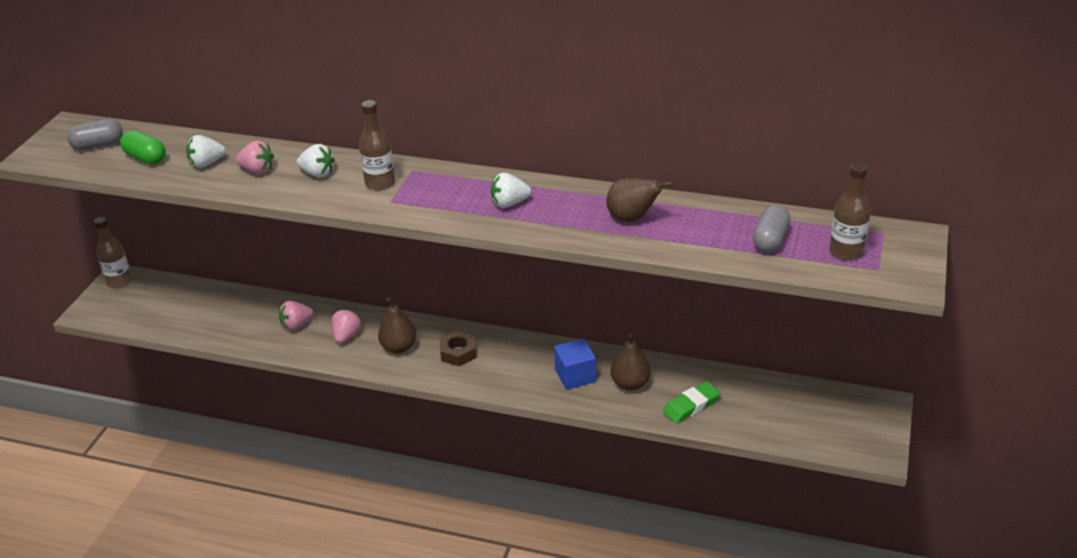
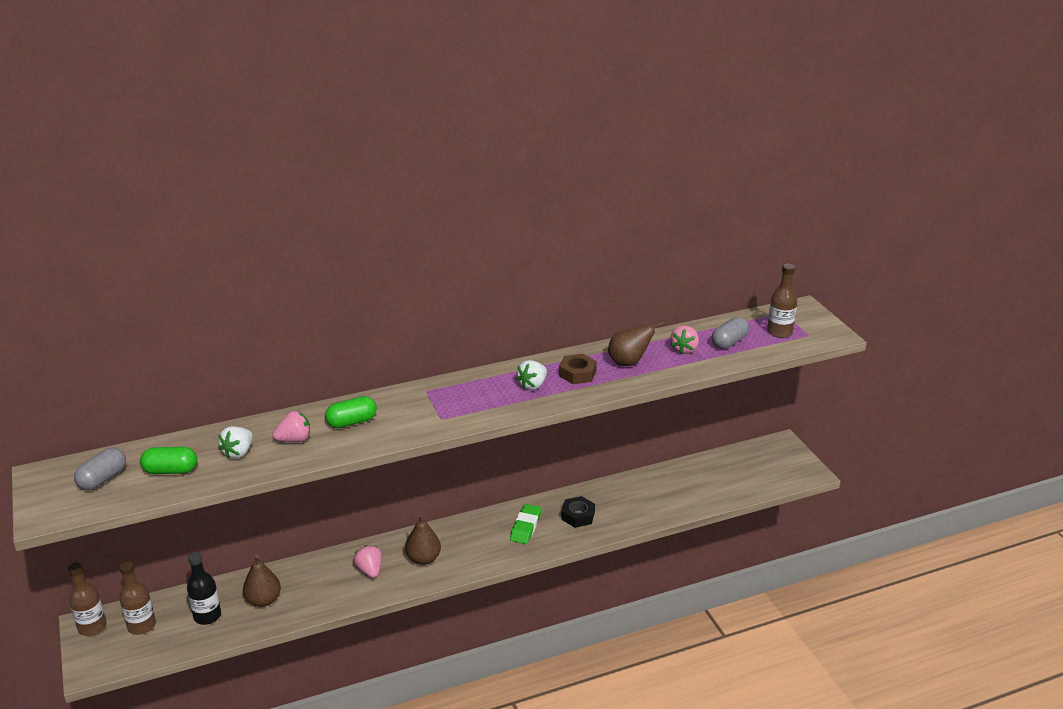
camera: 40 degrees left, 5 degrees down
pink strawberry [279,301,314,331] -> pink strawberry moved to [670,326,699,354]
white strawberry [297,144,335,177] -> green capsule [325,396,377,428]
brown bottle [359,100,395,191] -> brown bottle moved to [119,561,156,635]
brown nut [440,330,476,366] -> brown nut moved to [559,354,597,384]
blue cube [554,338,596,390] -> black nut [561,496,595,528]
brown pear [610,334,651,391] -> brown pear moved to [243,555,281,607]
green eraser [663,381,720,423] -> green eraser moved to [510,504,541,544]
grey capsule [753,205,790,252] -> grey capsule turned 60 degrees clockwise [712,317,749,349]
none -> black bottle [187,552,221,625]

